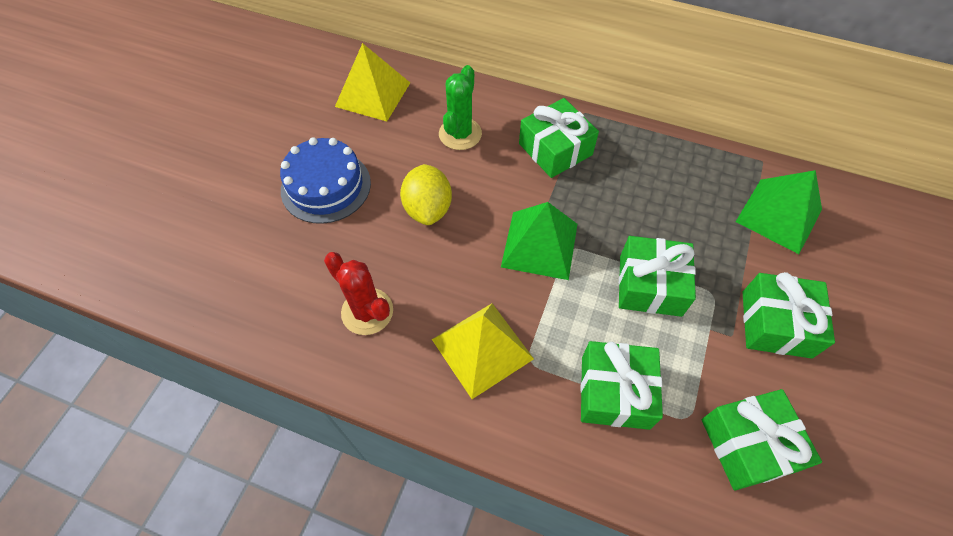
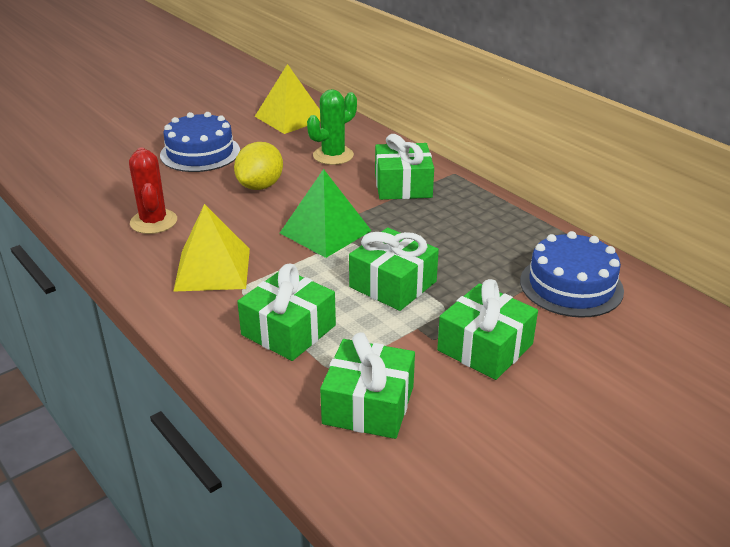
camera: 30 degrees right, 25 degrees down
green pyramid [736,170,822,254] -> blue cake [520,231,624,318]

